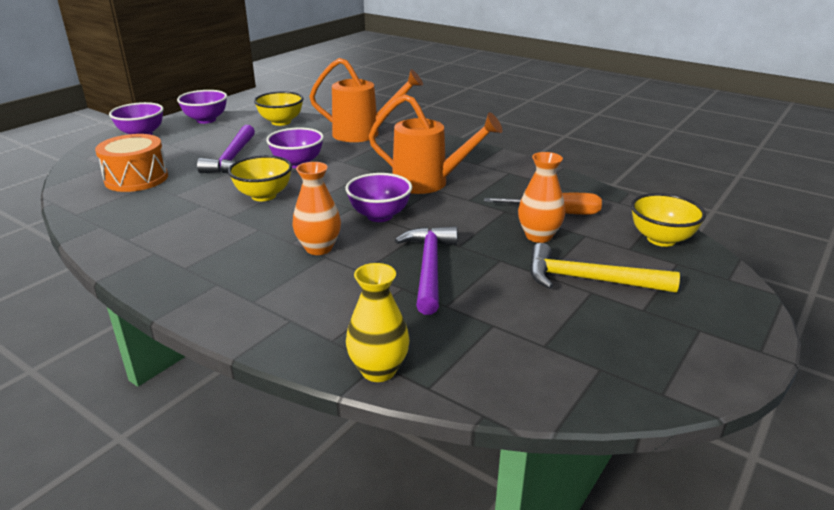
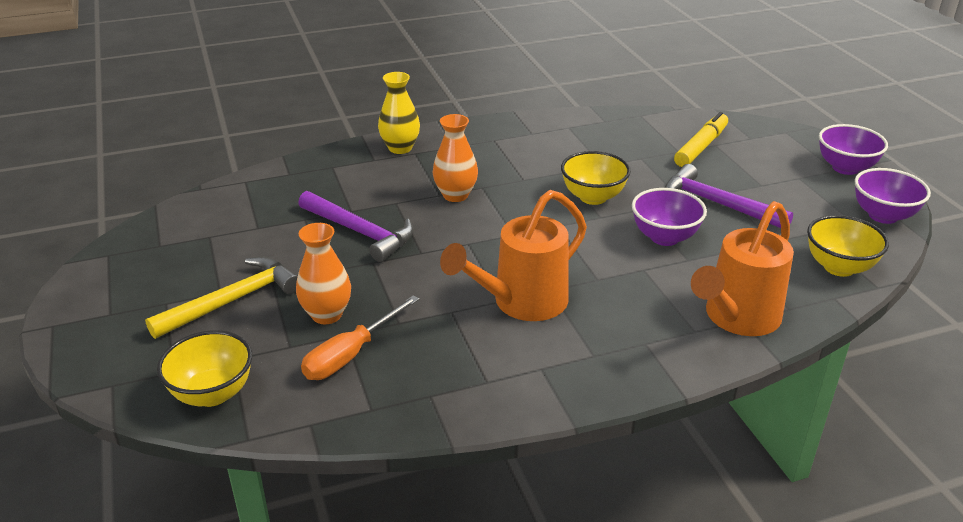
camera: 125 degrees right, 5 degrees up
orange drum [95,134,168,192] -> yellow marker [674,112,728,167]
purple bowl [345,173,412,222] -> none
yellow vase [346,263,410,382] -> yellow vase moved to [378,72,420,154]

